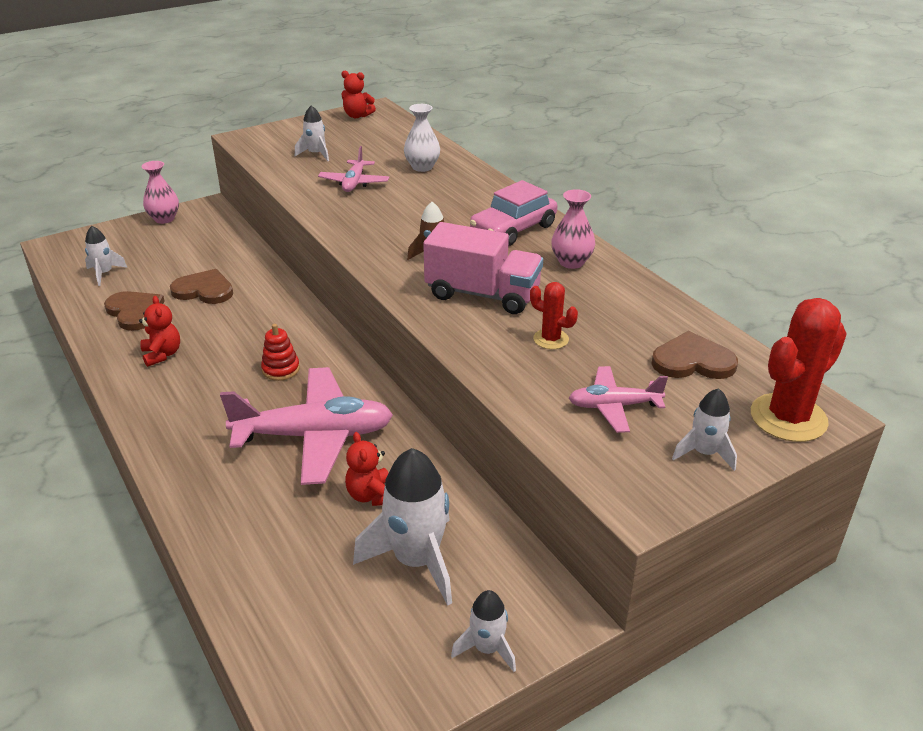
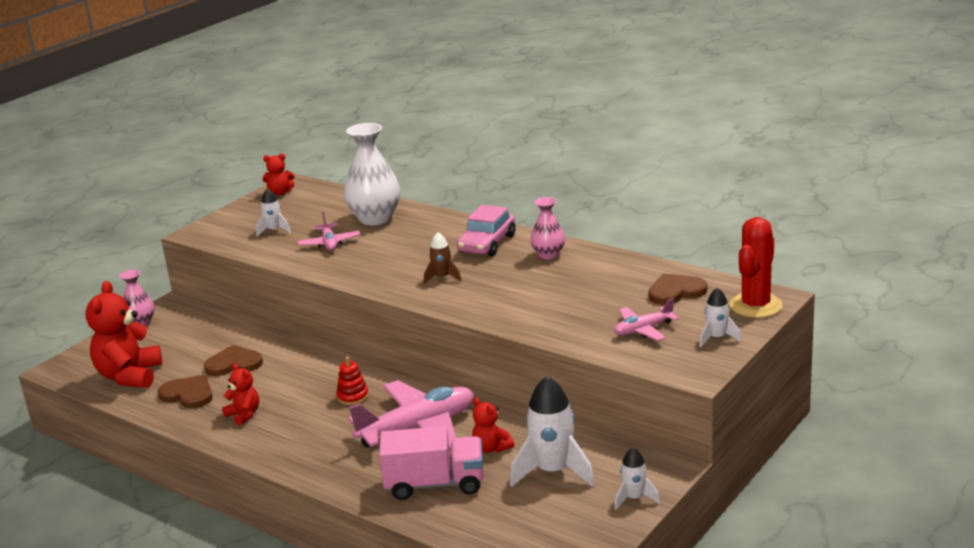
camera: 20 degrees left, 10 degrees down
white rocket [85,226,128,286] -> red teddy bear [85,281,162,388]
white vase [404,104,440,172] -> white vase [344,123,400,225], size x1.77
pink truck [423,222,543,314] -> pink truck moved to [379,426,484,500]
red cactus [530,282,578,349] -> none

